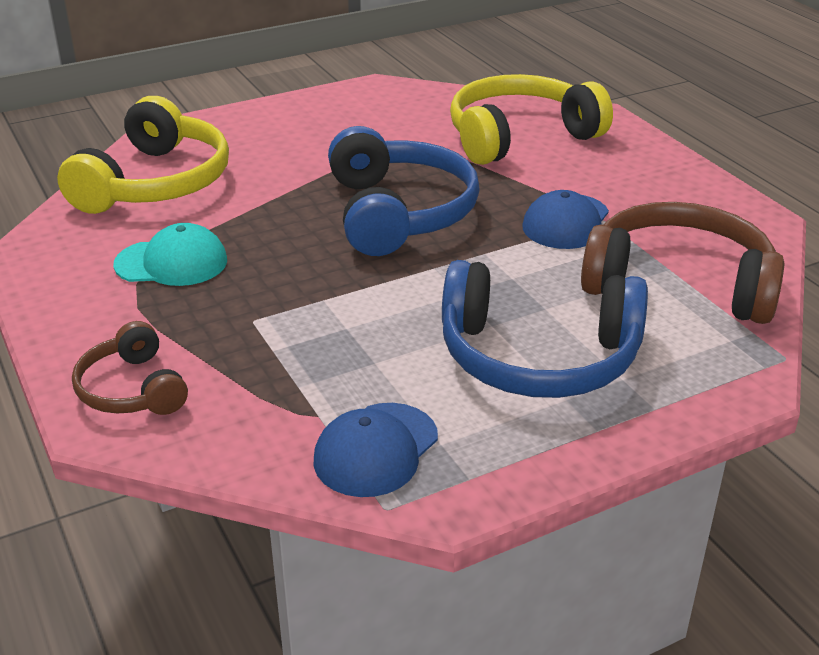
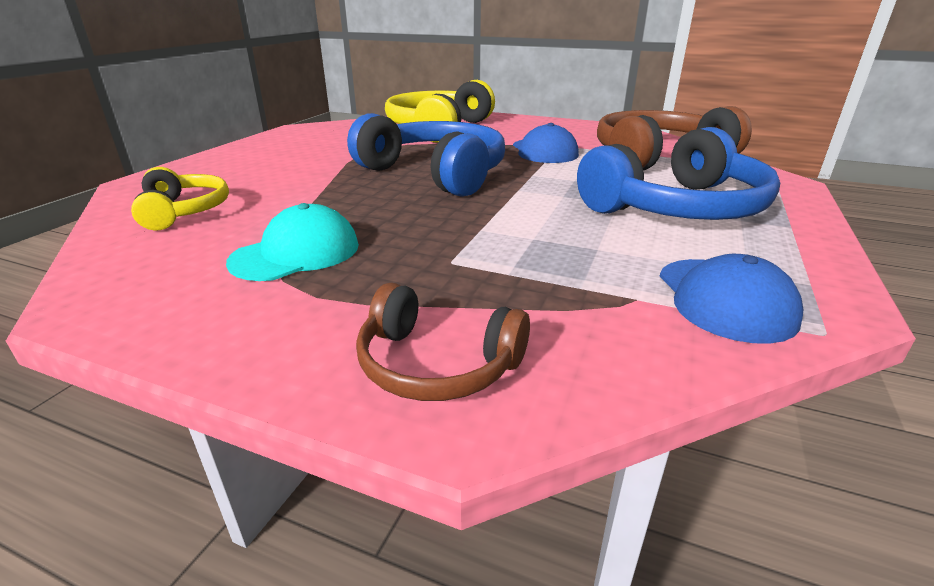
camera: 40 degrees left, 5 degrees down
yellow headphones [57,96,229,214] -> yellow headphones [131,167,229,230], size x0.55

